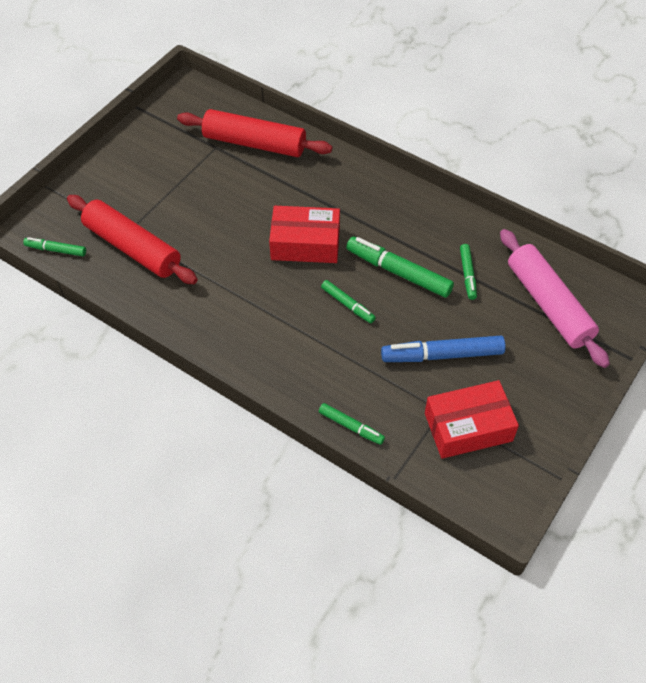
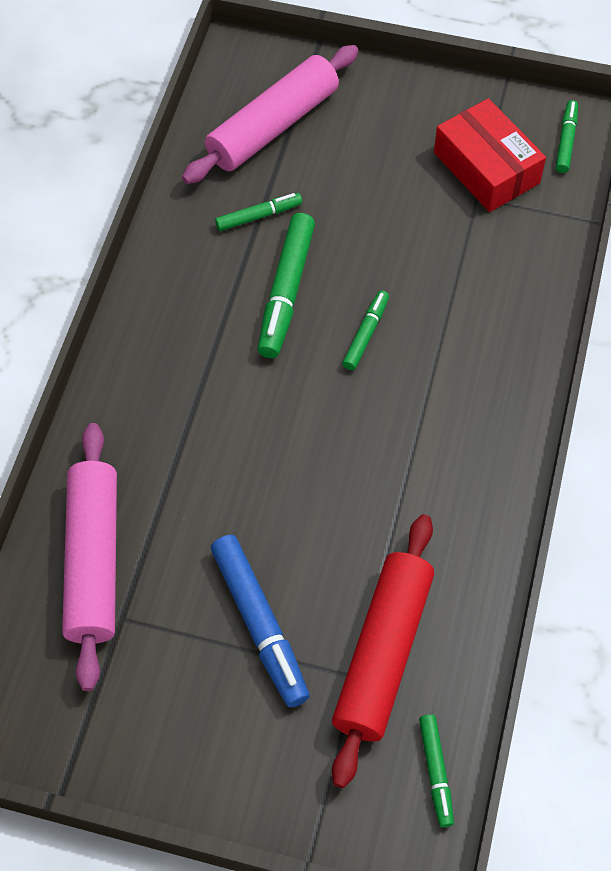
camera: 110 degrees left, 5 degrees up
red rolling pin [177,109,333,157] -> pink rolling pin [62,423,117,691]
red box [269,206,340,263] -> none
green marker [319,403,385,445] -> green marker moved to [556,100,578,173]
blue marker [381,336,506,362] -> blue marker moved to [211,535,310,707]

